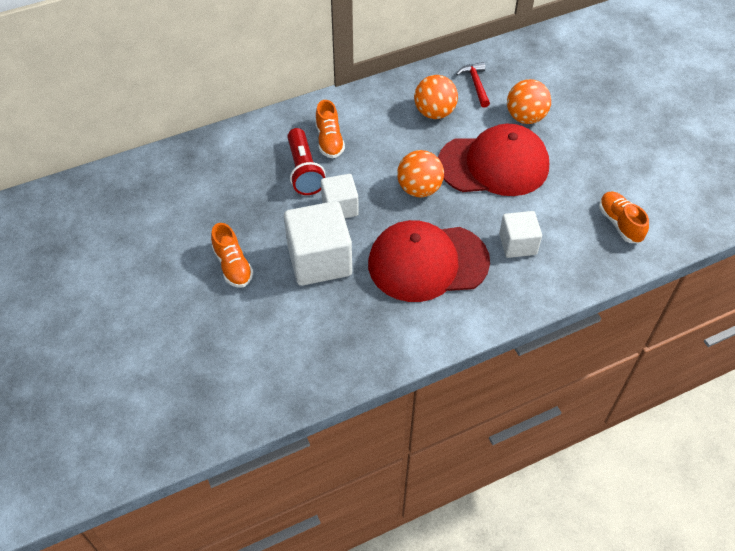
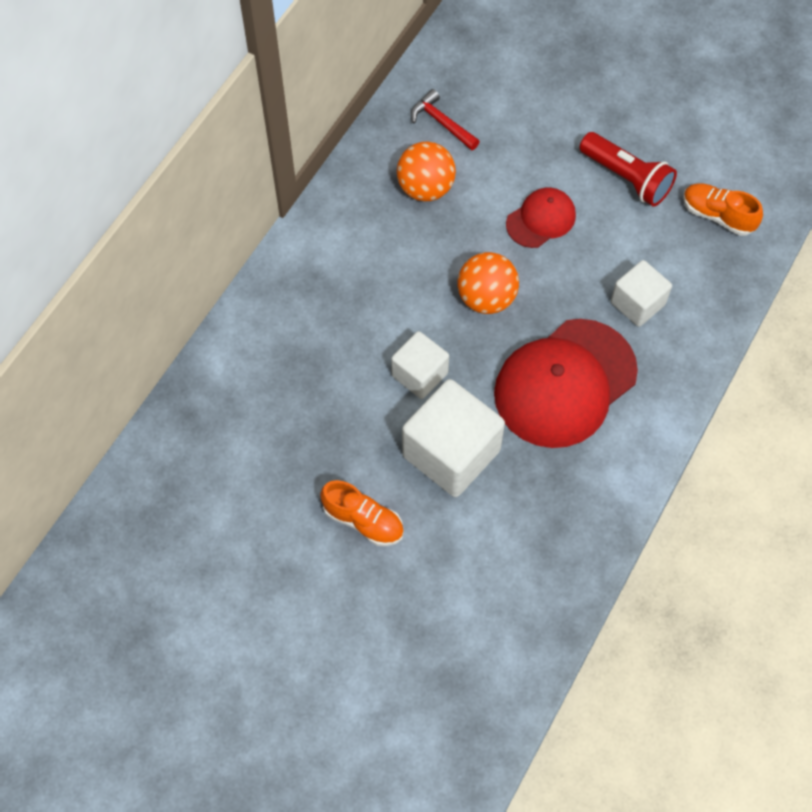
camera: 35 degrees left, 10 degrees up
red flashlight [287,128,326,195] -> red flashlight moved to [579,132,677,207]
orange shoe [315,100,345,158] -> none
red cap [438,124,549,196] -> red cap [506,188,576,248], size x0.51
orange ball [507,79,551,124] -> none

